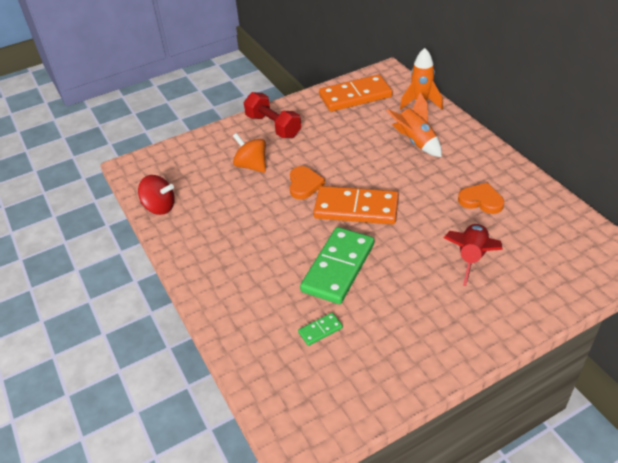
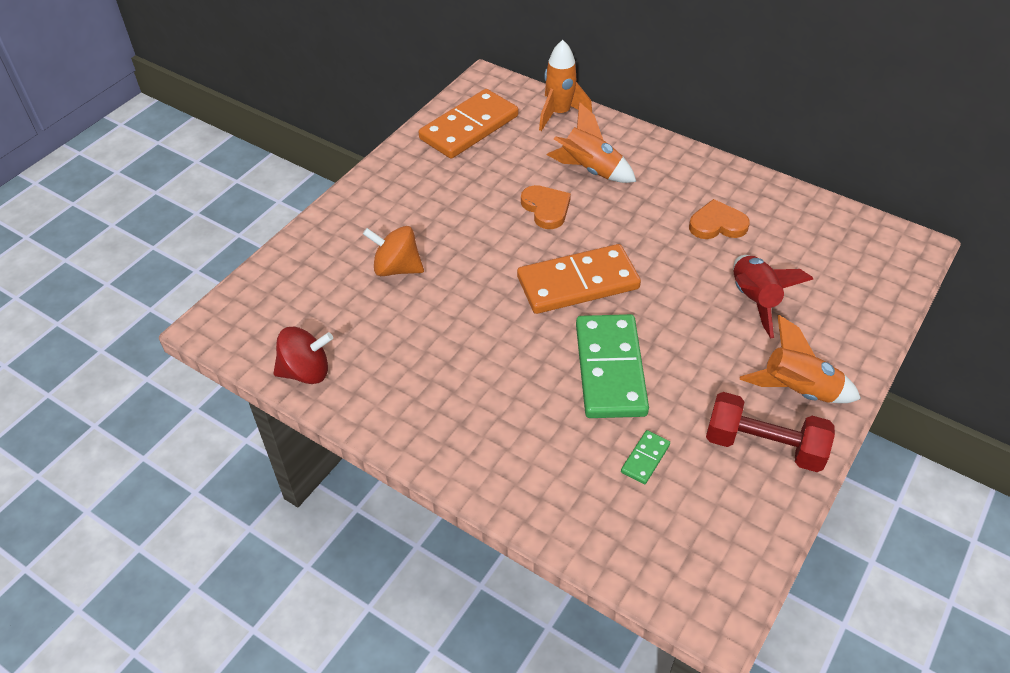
camera: 30 degrees left, 5 degrees up
red dumbbell [244,92,301,138] -> red dumbbell moved to [706,392,835,472]
orange heart [290,166,325,200] -> orange heart moved to [521,185,571,229]
none -> orange rocket [740,315,861,403]

